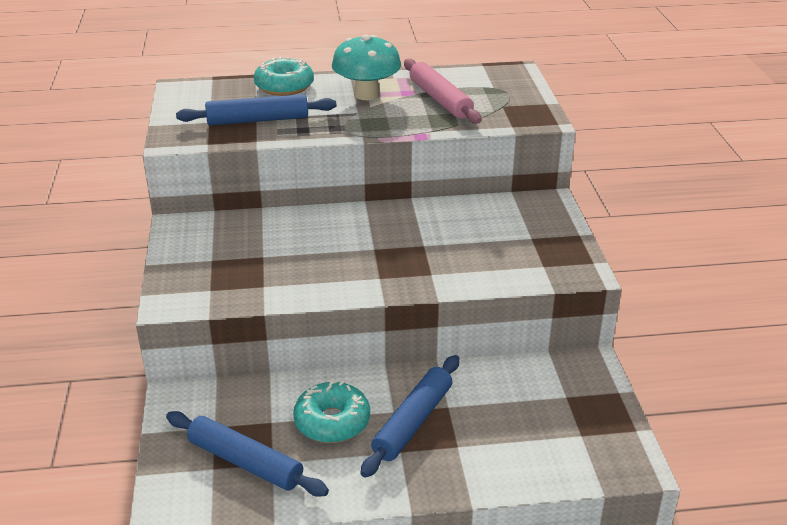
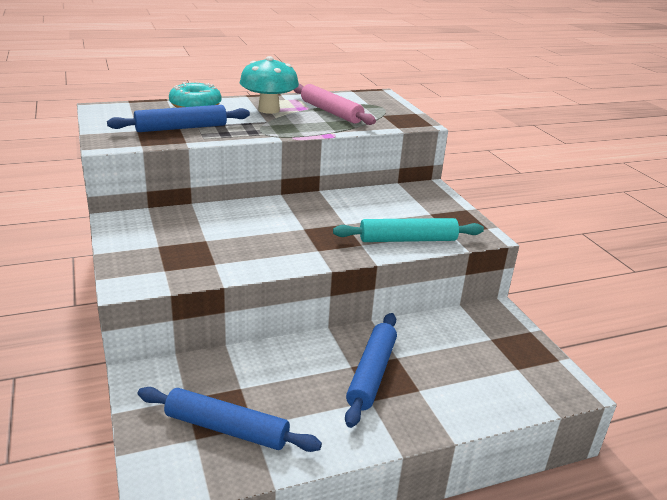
camera: 15 degrees left, 5 degrees down
turquoise donut [293,380,370,443] -> none
none -> turquoise rolling pin [333,218,484,242]

